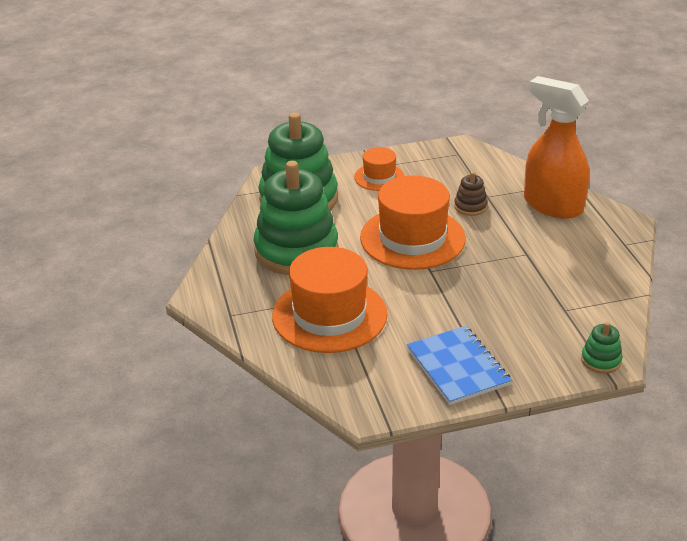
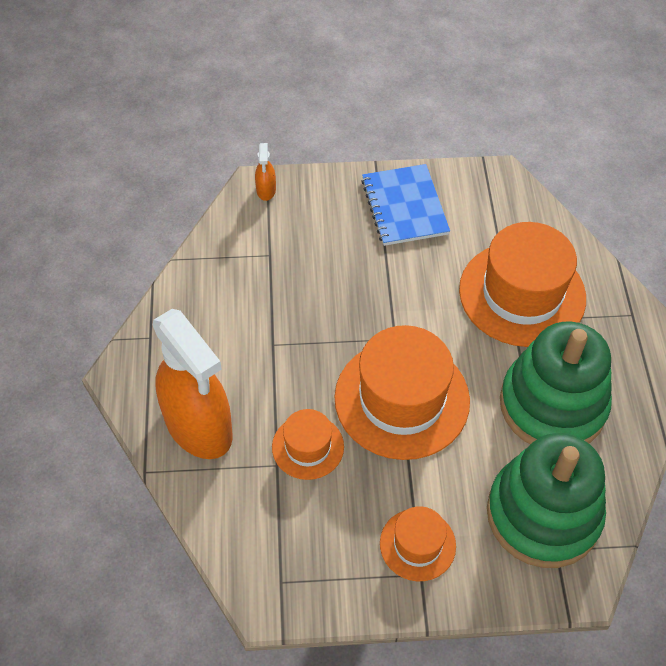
camera: 170 degrees left, 20 degrees up
brown stacking toy [454,172,488,216] -> orange hat [272,409,344,480]
green stacking toy [581,322,623,374] -> orange spray bottle [255,143,276,201]

